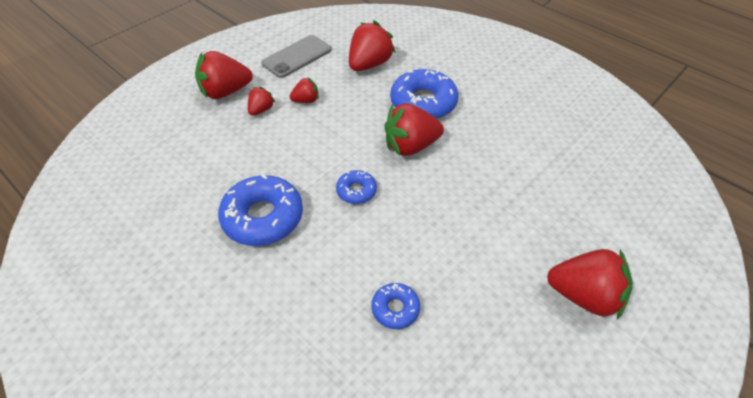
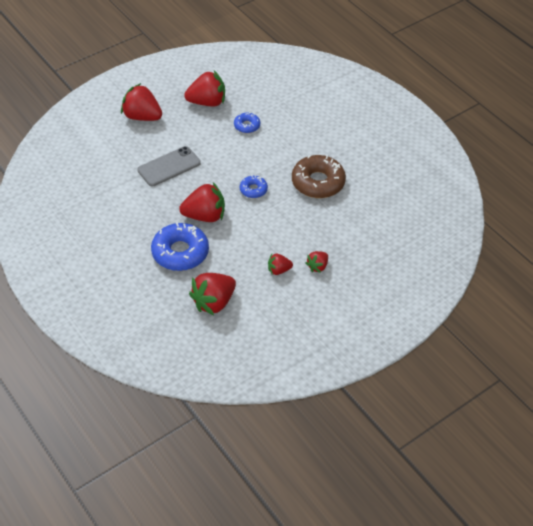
camera: 170 degrees left, 0 degrees up
red strawberry [195,51,253,99] -> red strawberry moved to [184,71,225,107]
blue donut [218,174,303,246] -> brown donut [292,155,346,198]
grey phone [261,35,332,78] -> grey phone moved to [137,146,201,186]

